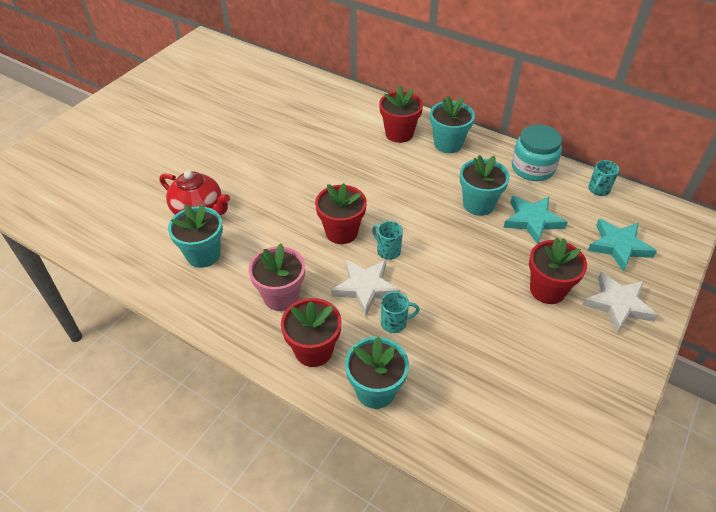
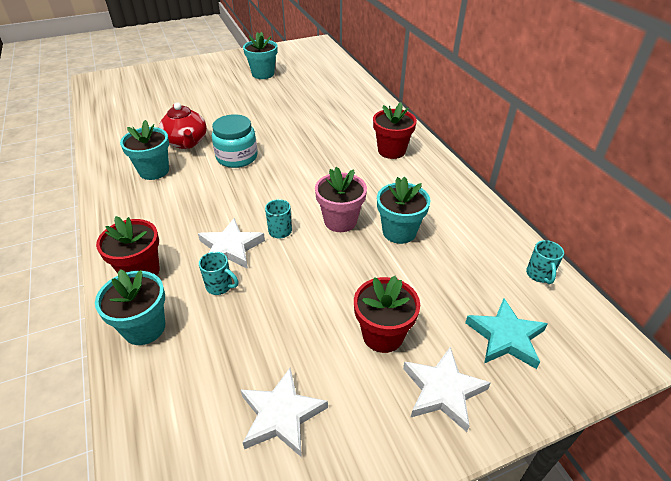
camera: 35 degrees right, 5 degrees down
pink flower pot [249,244,305,311] -> pink flower pot moved to [315,167,367,232]
red flower pot [315,183,367,244] -> none
turquoise flower pot [430,96,475,153] -> turquoise flower pot moved to [243,32,277,79]
turquoise star [503,196,568,244] -> none
turquoise jar [512,124,562,181] -> turquoise jar moved to [212,114,258,168]
turquoise mug [588,160,619,196] -> turquoise mug turned 75 degrees counterclockwise [526,240,564,284]
none -> white star [241,368,328,457]

